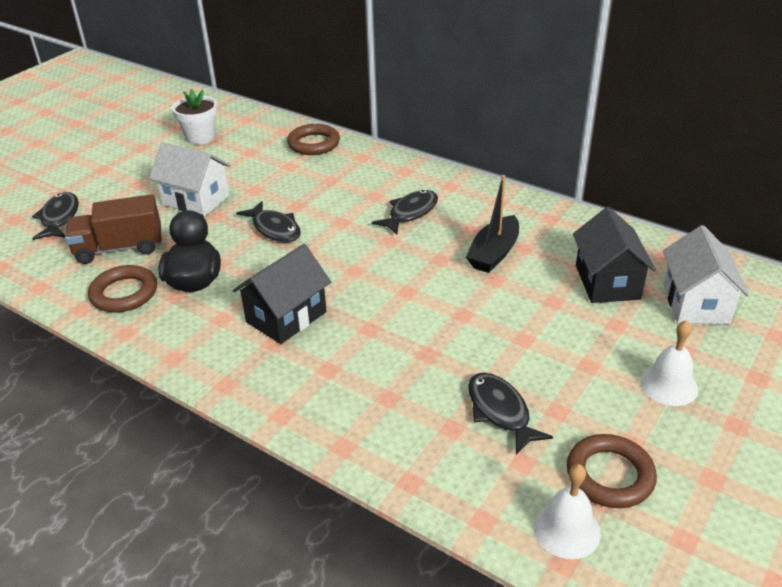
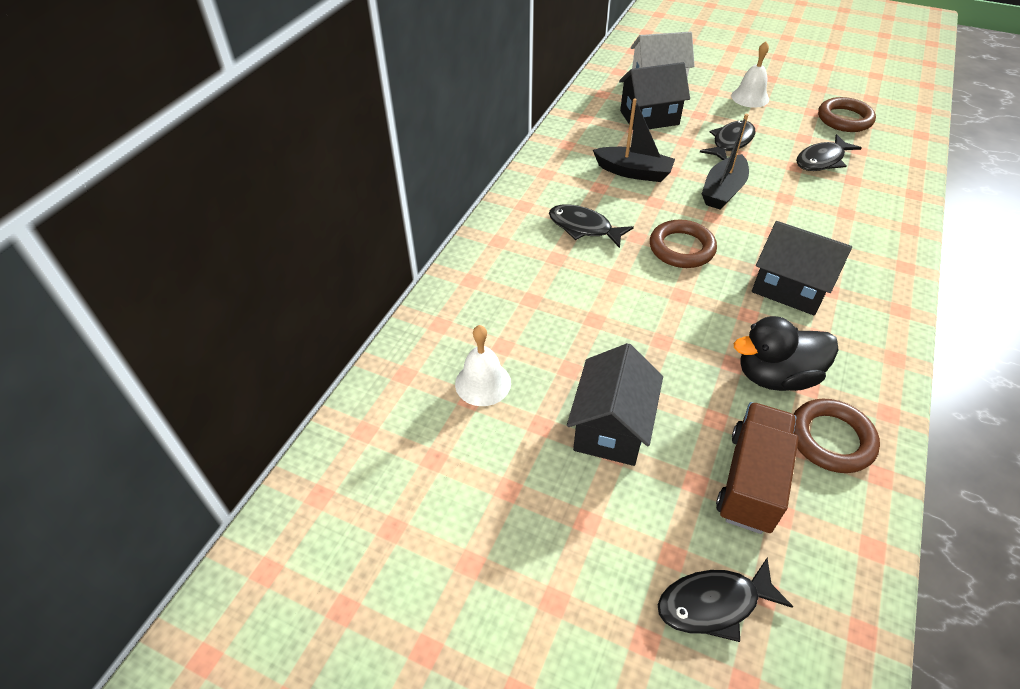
camera: 100 degrees left, 10 degrees up
brown truck [65,194,162,264] -> brown truck turned 135 degrees counterclockwise [716,402,799,534]
white house [149,142,231,216] -> black house [567,343,663,466]
white flower pot [172,89,217,145] -> none
black fish [236,201,301,242] -> black fish moved to [700,120,756,160]
brown ring [287,124,340,155] -> brown ring moved to [650,220,717,268]
white bell [533,464,601,559] -> white bell moved to [455,325,511,406]
none -> black boat [702,114,749,210]

